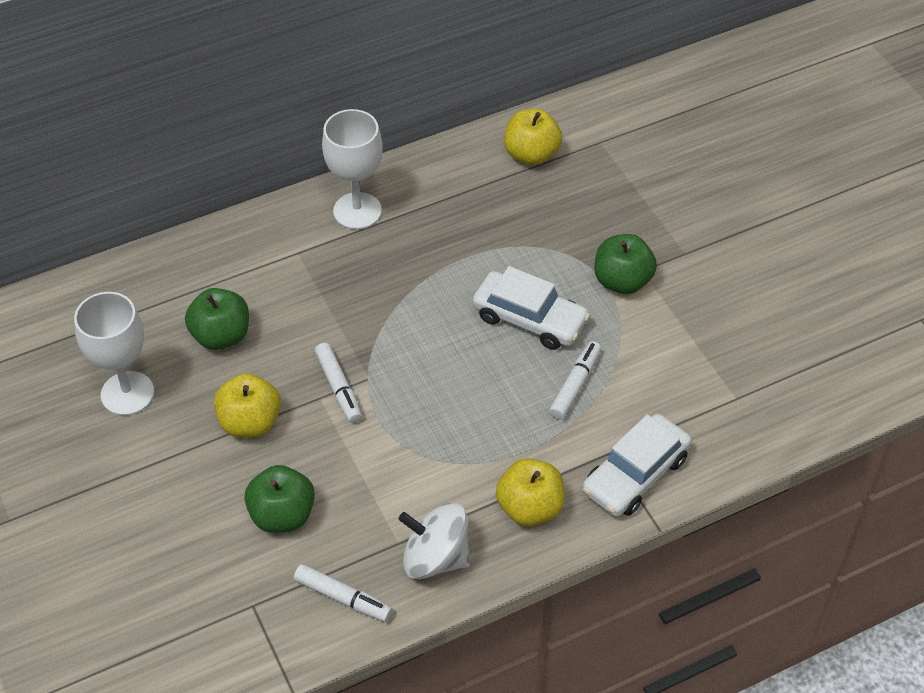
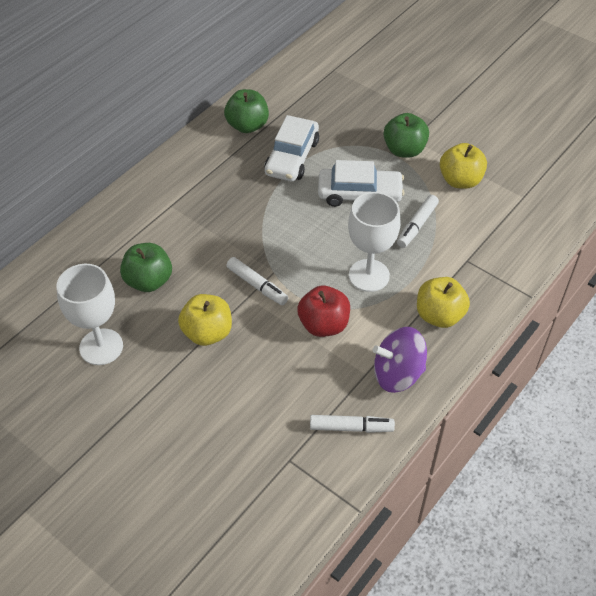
camera: 25 degrees left, 0 degrees up
green apple [244,465,315,533] -> green apple moved to [224,89,269,133]
white goblet [322,109,383,229] -> white goblet moved to [348,192,400,292]
white spinning top [399,503,470,579] -> purple spinning top [373,327,427,393]
yellow apple [504,109,562,166] -> yellow apple moved to [440,143,487,189]
white marker [549,341,601,420] -> white marker turned 150 degrees counterclockwise [397,195,439,248]
white car [582,414,692,517] -> white car moved to [264,115,319,182]
none -> red apple [297,286,350,337]

